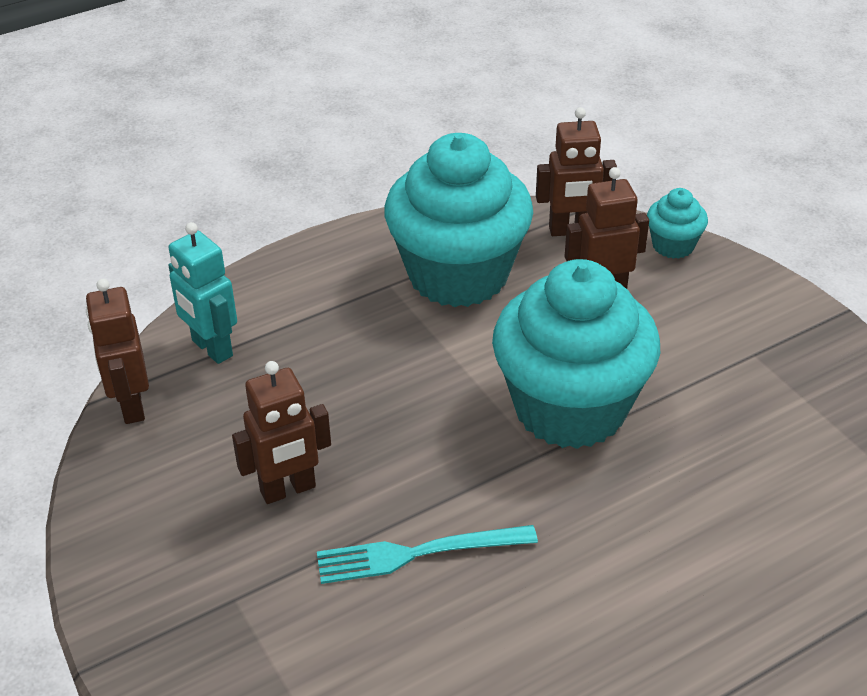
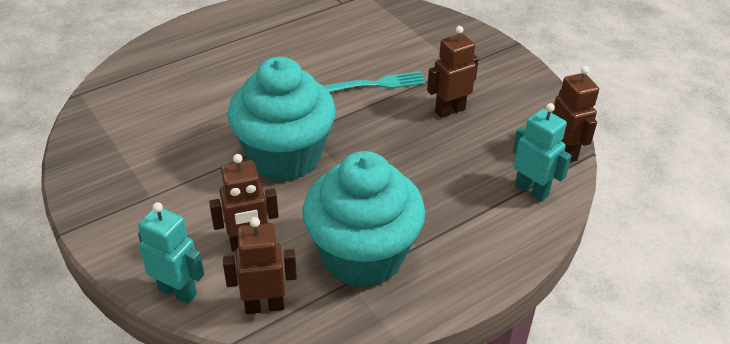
camera: 175 degrees right, 0 degrees up
turquoise cupcake [647,188,708,259] -> turquoise robot [138,202,204,304]

